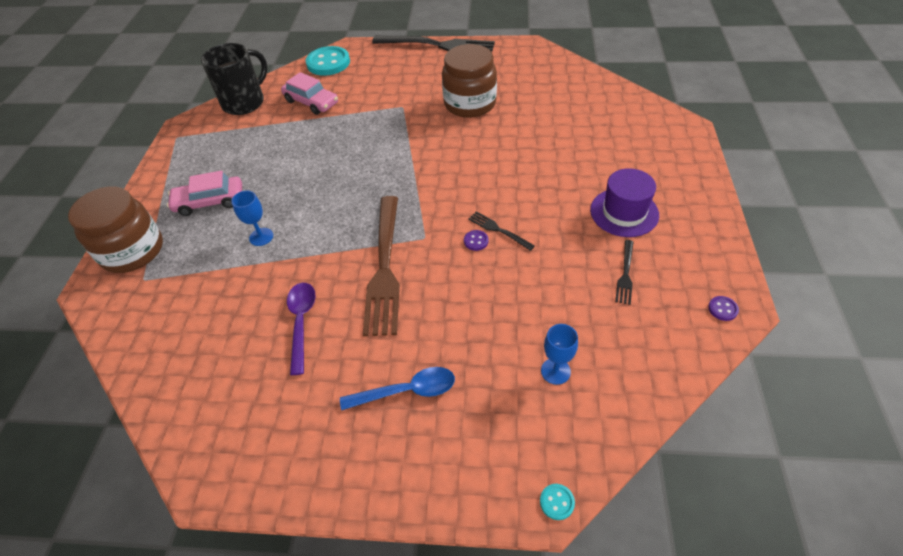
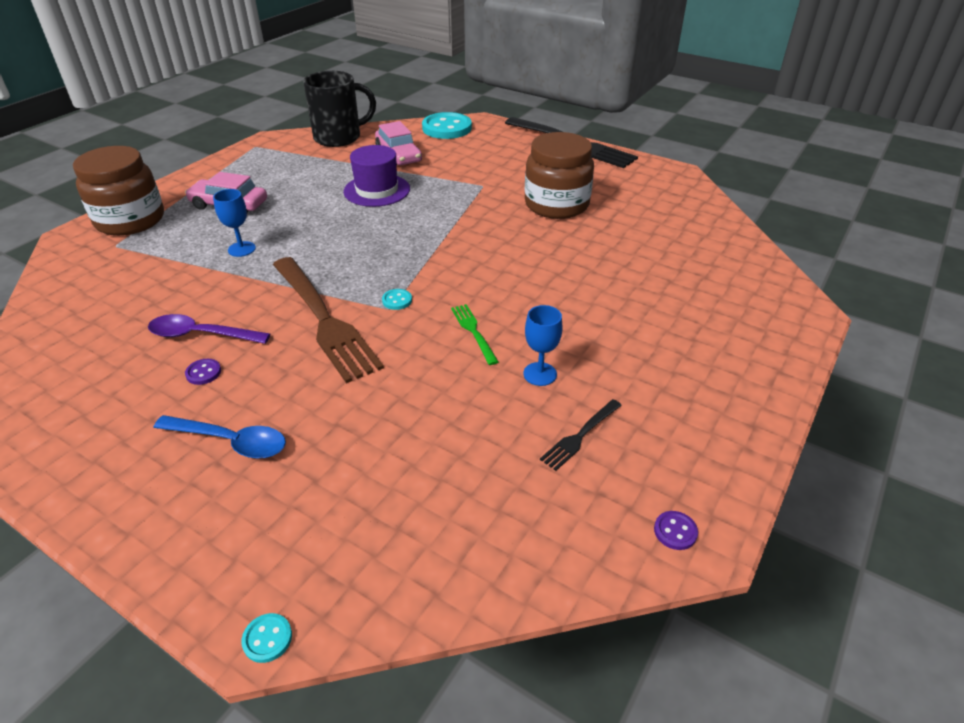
camera: 25 degrees right, 10 degrees down
purple spoon [287,283,316,375] -> purple spoon turned 105 degrees counterclockwise [148,314,270,344]
brown fork [363,196,400,336] -> brown fork turned 60 degrees counterclockwise [273,257,384,383]
purple button [464,230,488,251] -> purple button moved to [185,359,221,385]
black fork [468,211,535,251] -> green fork [451,304,499,365]
blue goblet [541,324,578,385] -> blue goblet moved to [523,305,563,386]
purple hat [590,168,659,237] -> purple hat moved to [344,145,410,207]
none -> turquoise button [382,289,412,310]

